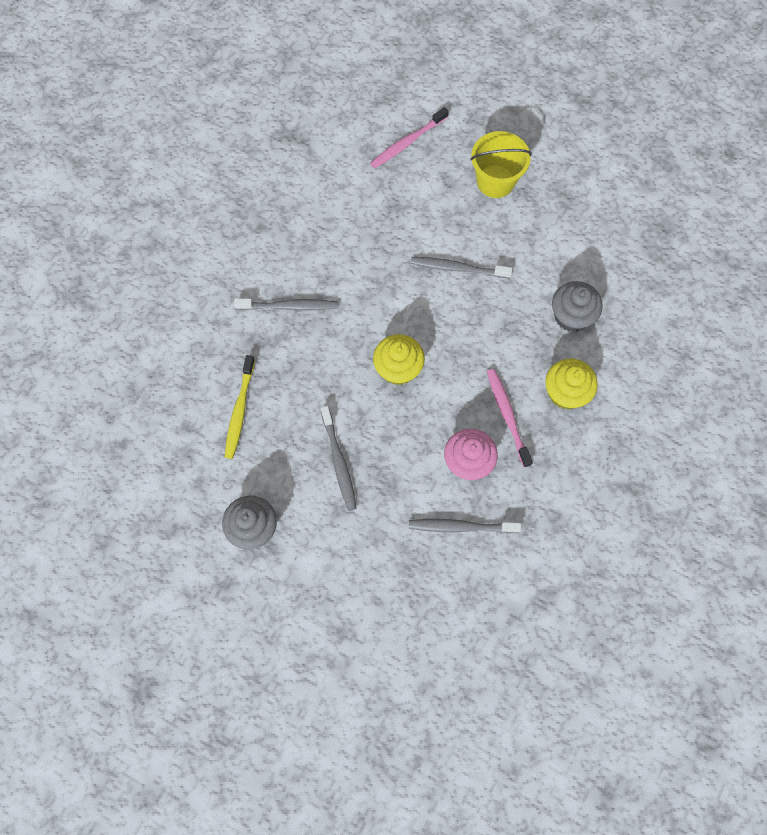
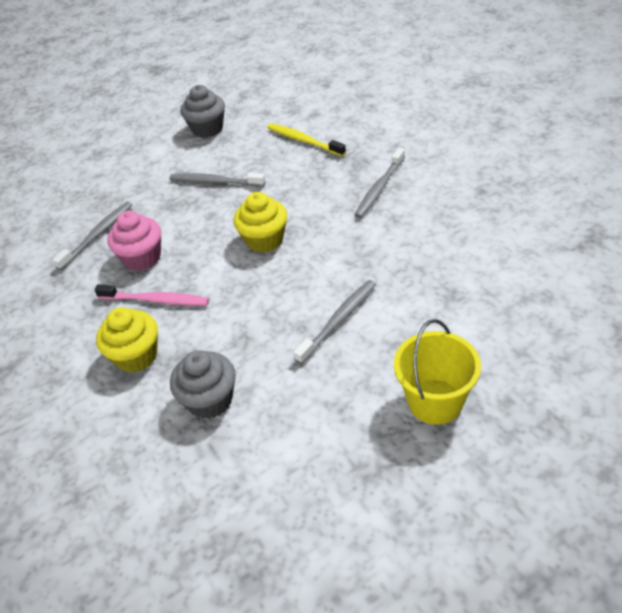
camera: 125 degrees right, 25 degrees down
pink toothbrush [370,107,449,169] -> none

